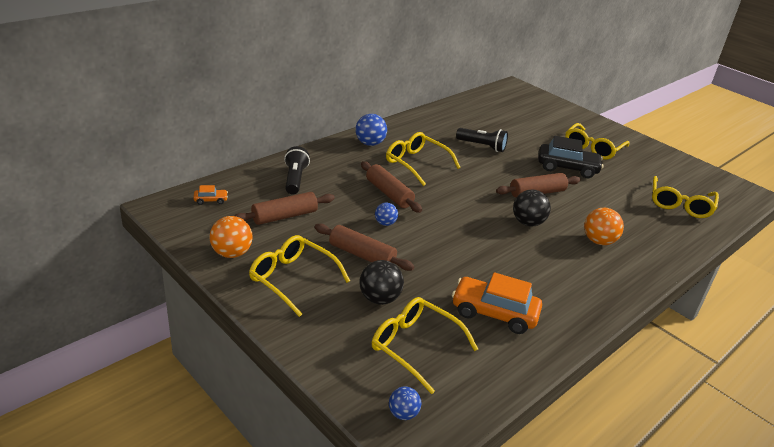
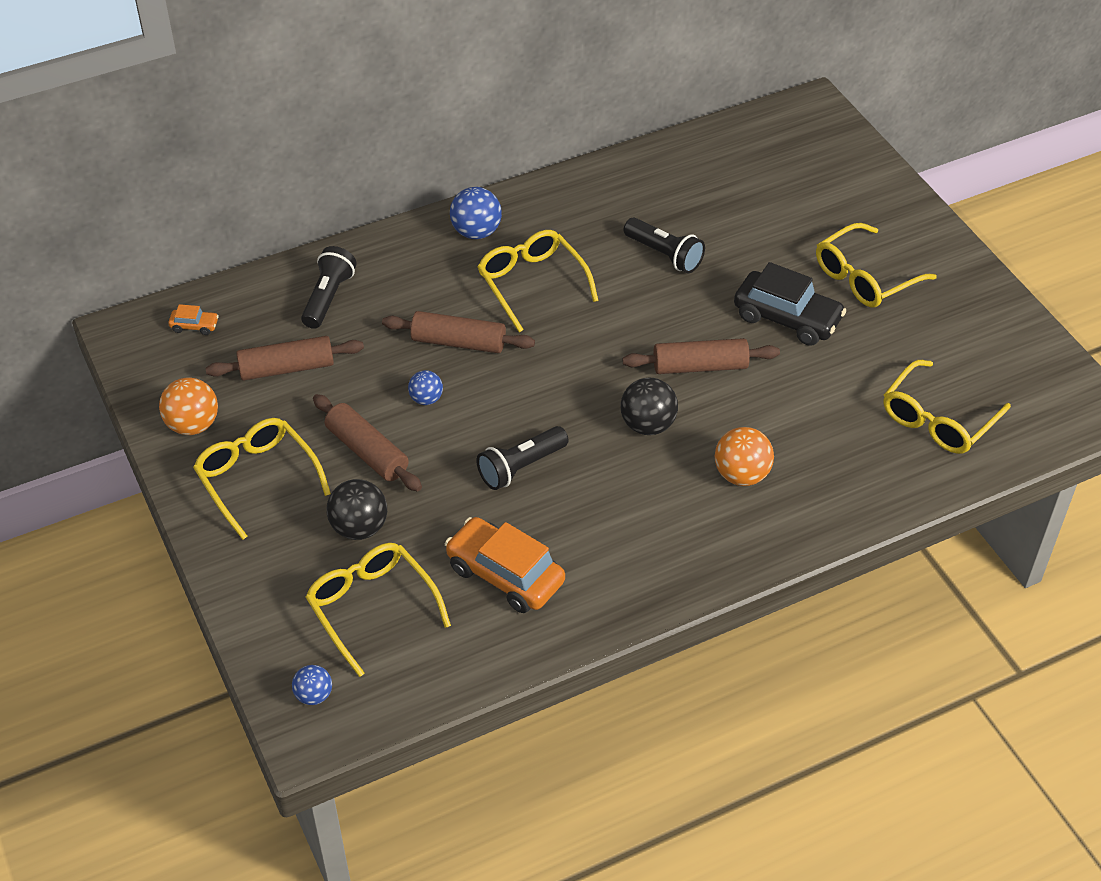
camera: 20 degrees right, 15 degrees up
brown rolling pin [361,161,422,213] -> brown rolling pin turned 60 degrees counterclockwise [382,311,535,353]
none -> black flashlight [477,426,569,490]

